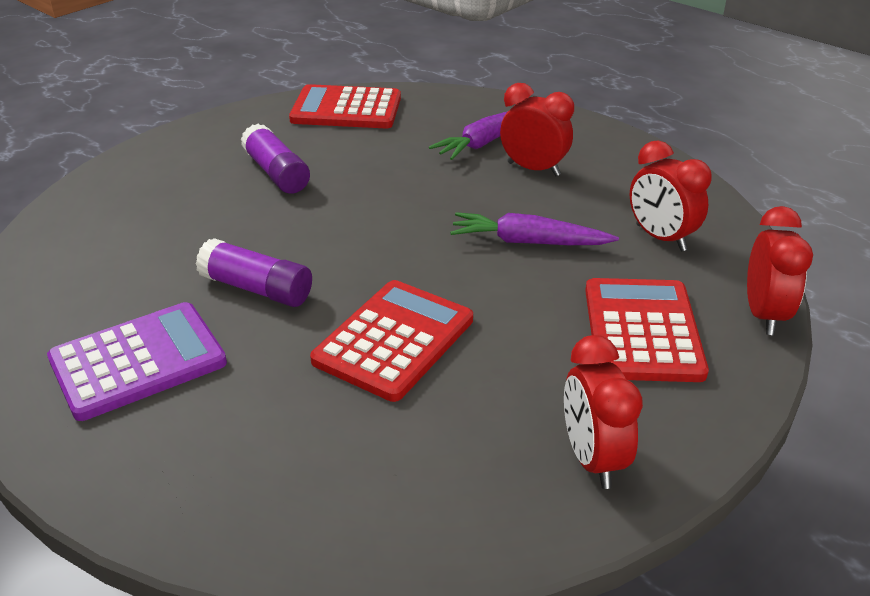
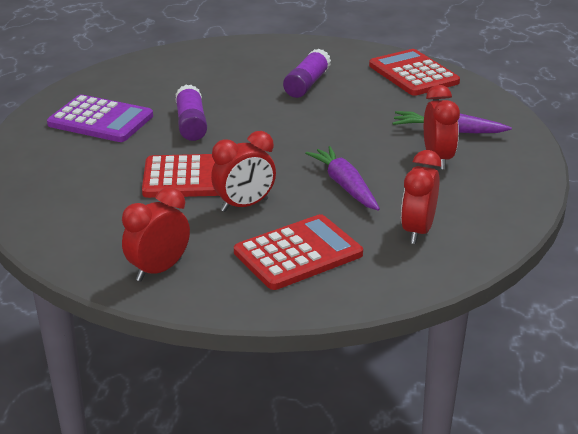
camera: 55 degrees right, 5 degrees down
red clock [747,206,813,335] -> red clock moved to [211,131,276,212]

